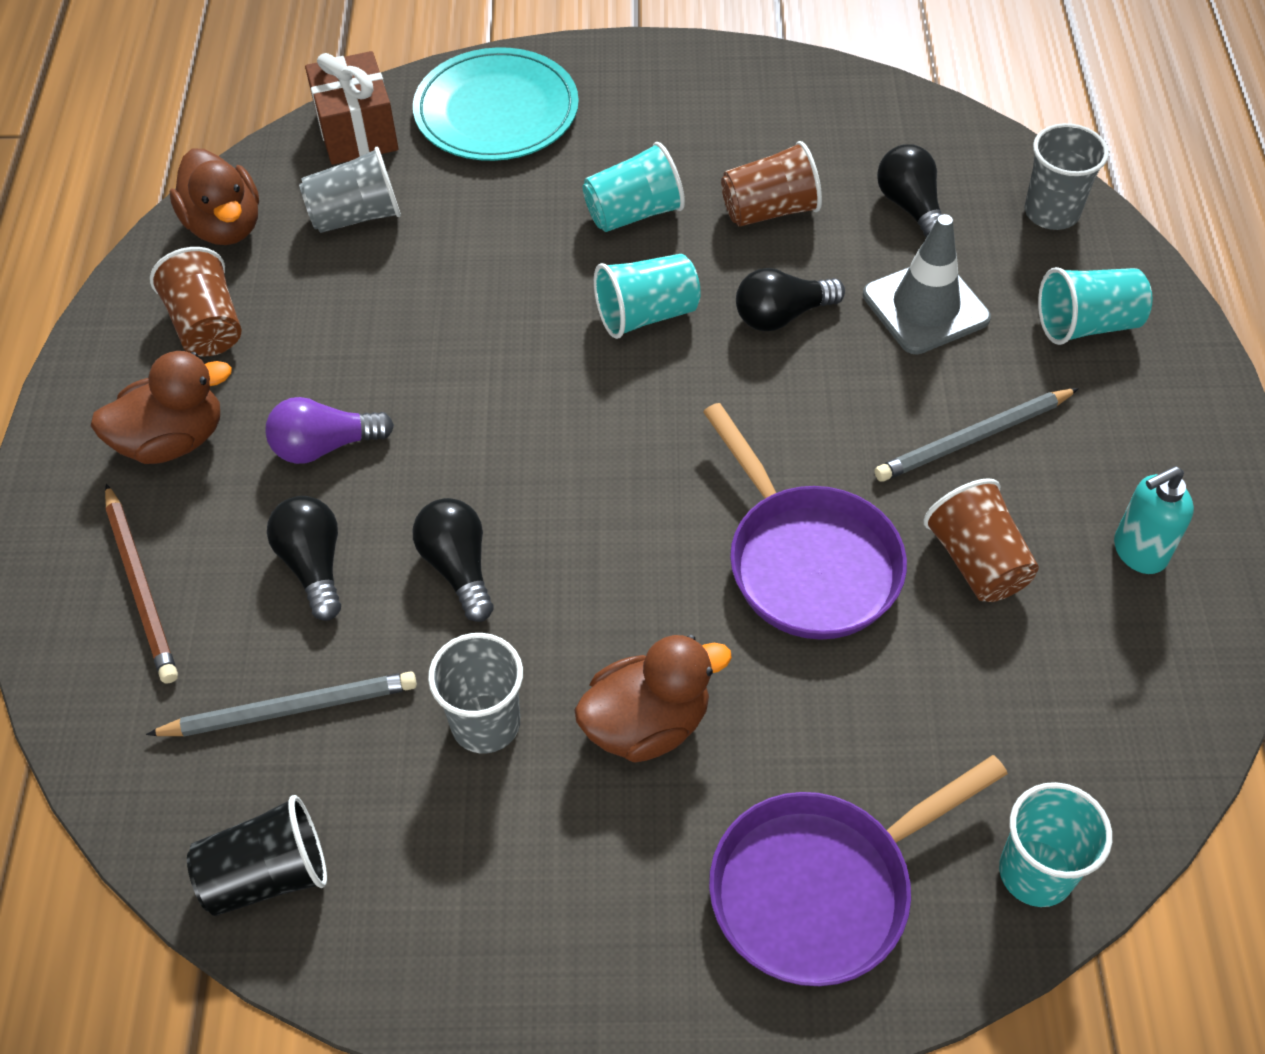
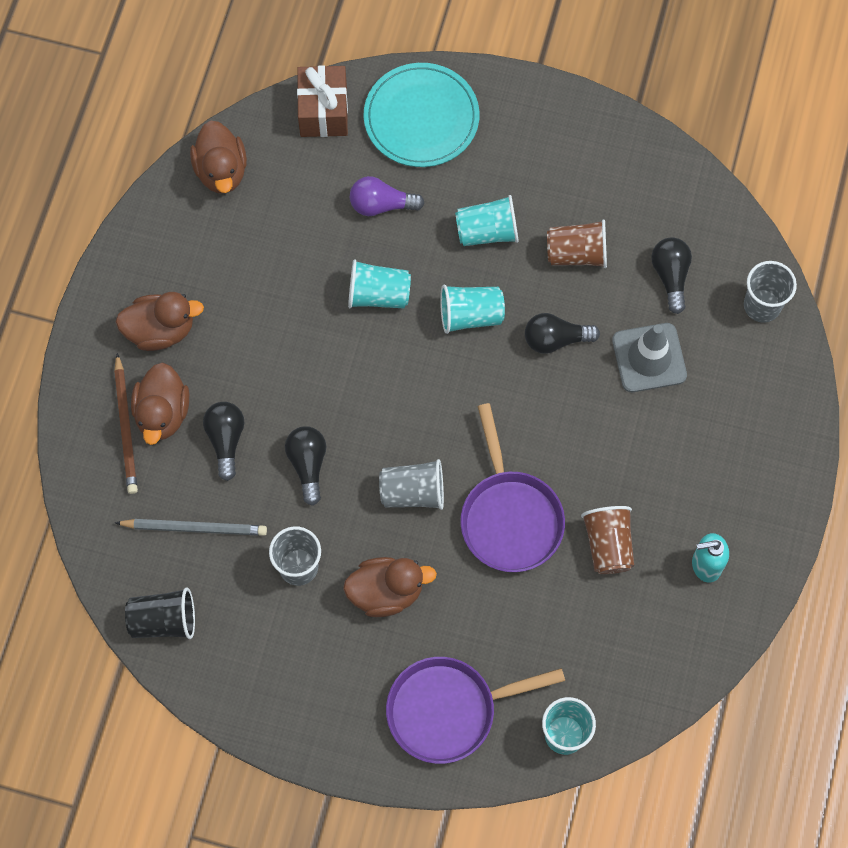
camera: 15 degrees right, 15 degrees up
brown cup [150,247,241,357] -> none
purple light bulb [265,397,394,464] -> purple light bulb moved to [350,176,424,216]
grey cup [299,147,401,233] -> grey cup moved to [379,459,444,510]
grey pencil [875,388,1079,482] -> none
turquoise cup [1038,267,1153,345] -> turquoise cup moved to [348,260,411,309]
none -> brown duck [131,362,189,445]

